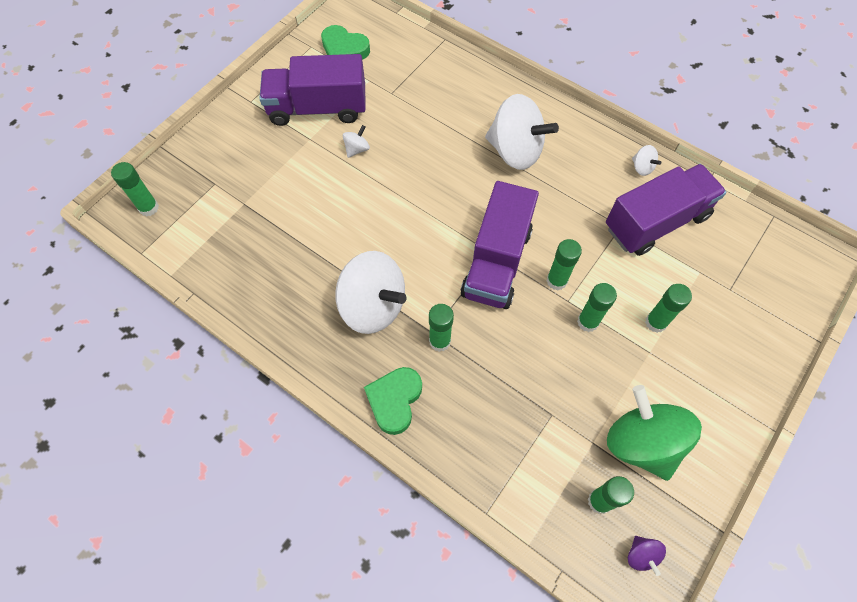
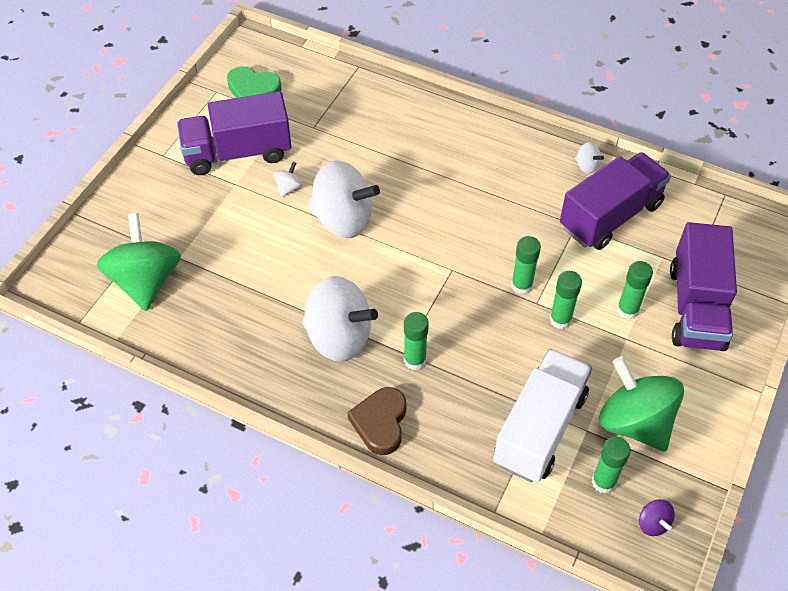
camera: 10 degrees left, 10 degrees down
green glue stick [111,162,159,217] -> none
green heart [364,367,422,435] -> brown heart [347,387,406,455]
purple truck [461,181,539,309] -> purple truck moved to [670,222,737,351]
white spinning top [485,94,559,170] -> white spinning top moved to [308,161,380,238]
none -> green spinning top [97,213,181,311]
none -> white truck [493,349,592,483]

